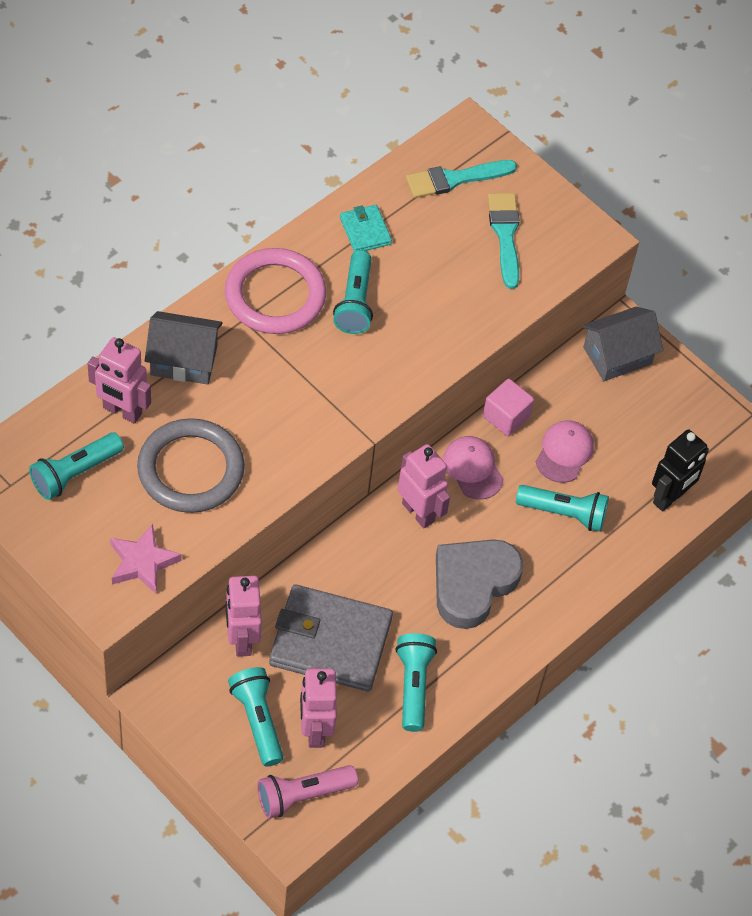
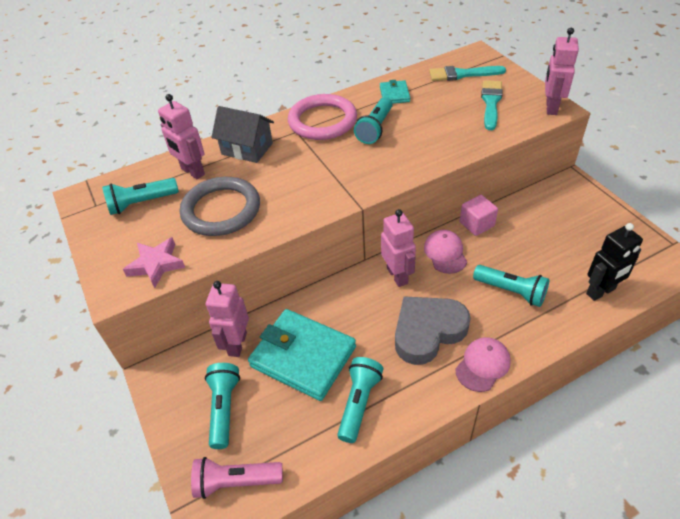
camera: 25 degrees right, 10 degrees down
grey wallet [269,584,393,691] -> turquoise wallet [248,309,356,401]
pink robot [300,668,337,748] -> pink robot moved to [545,28,579,115]
pink cap [536,420,594,483] -> pink cap moved to [455,337,511,392]
grey house [582,307,663,381] -> none

